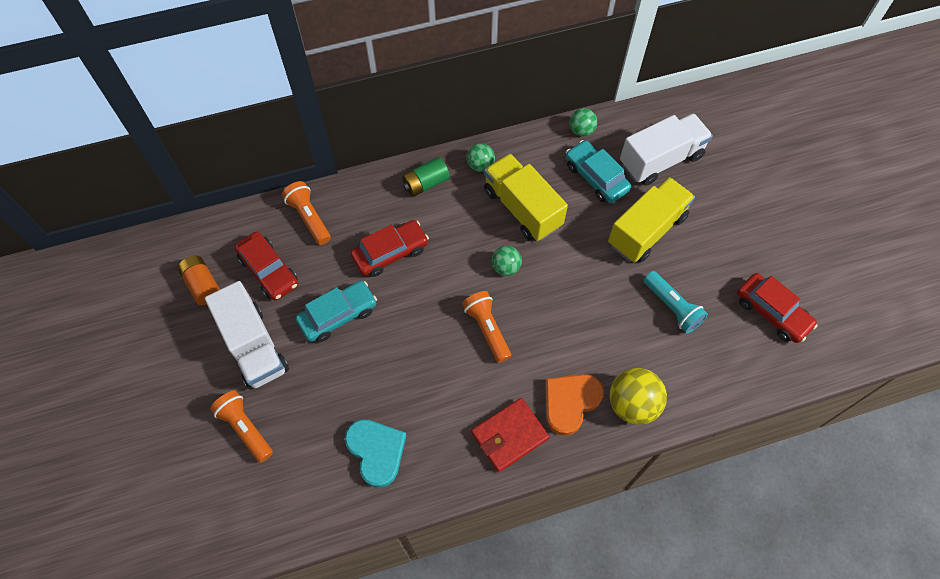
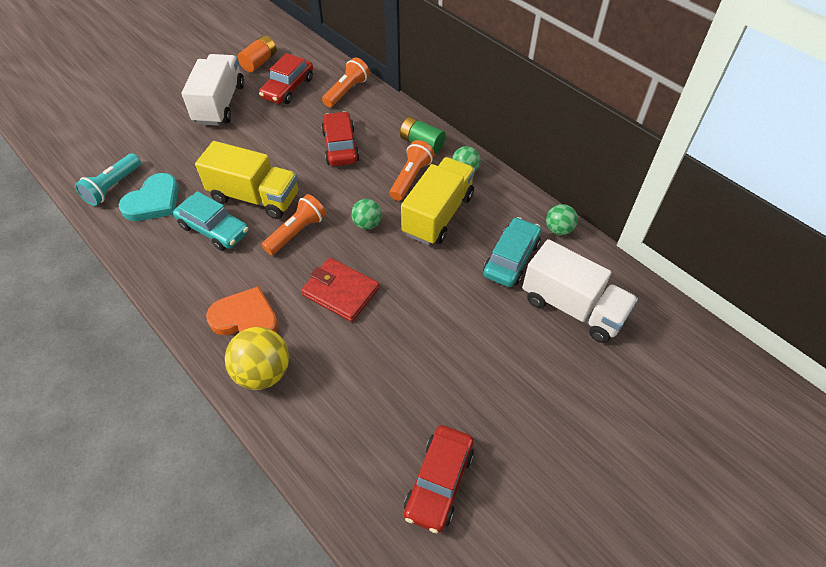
camera: 65 degrees right, 10 degrees down
white truck [205,281,289,390] -> white truck turned 150 degrees clockwise [181,54,244,126]
orange flashlight [210,390,273,463] -> orange flashlight moved to [389,140,434,201]
turquoise car [296,281,377,342] -> turquoise car moved to [173,191,249,251]
red car [350,220,429,277] -> red car turned 135 degrees counterclockwise [321,111,359,166]
red wallet [471,398,549,472] -> red wallet moved to [301,258,379,322]
yellow truck [608,177,695,263] -> yellow truck moved to [195,141,298,219]
turquoise flashlight [644,271,708,333] -> turquoise flashlight moved to [75,153,141,206]

